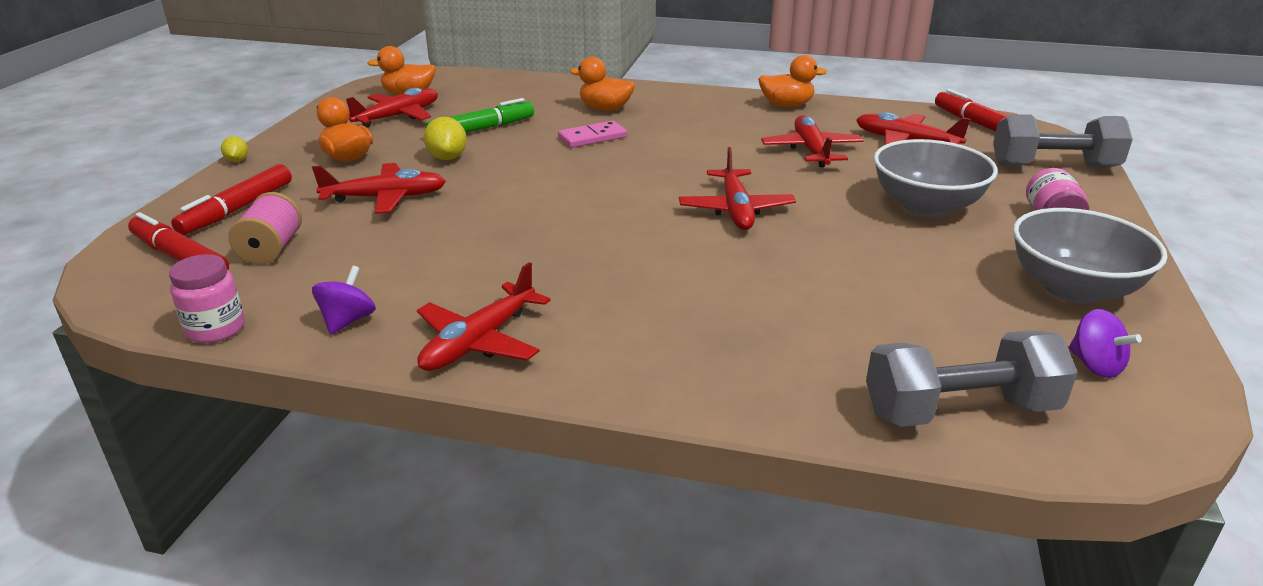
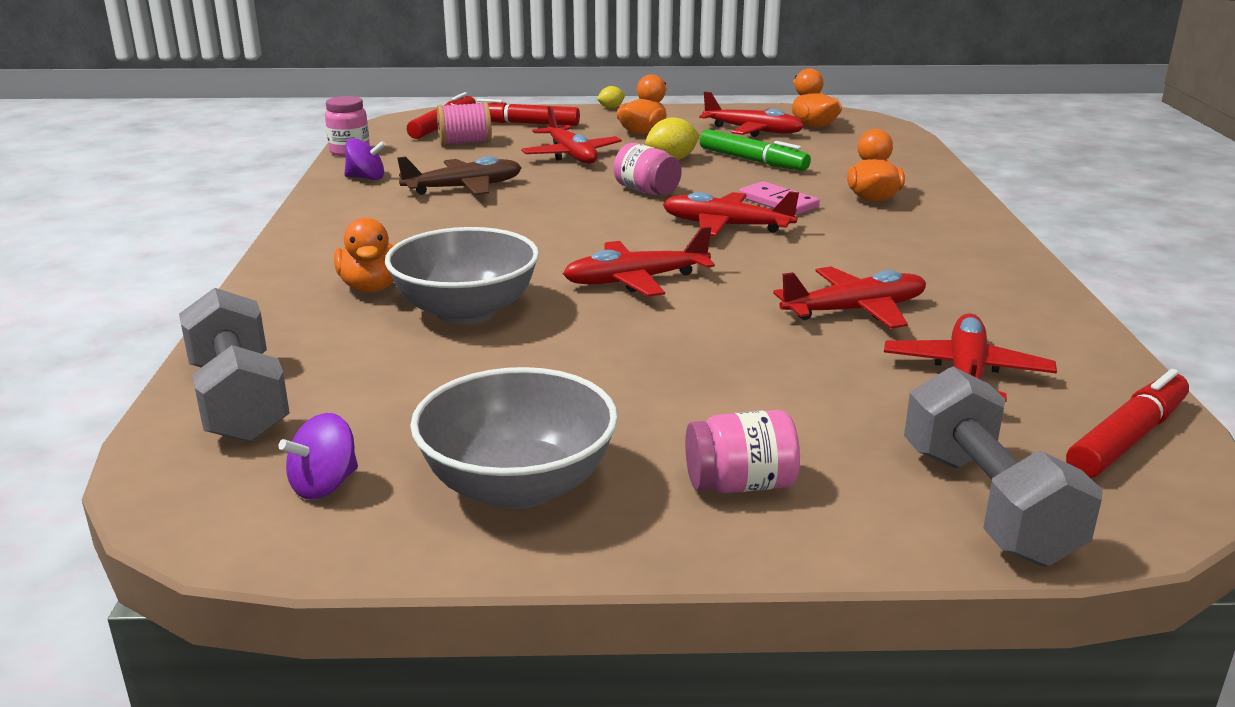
camera: 75 degrees right, 5 degrees down
red plane [417,262,551,371] -> red plane moved to [663,191,799,236]
orange duck [758,55,827,107] -> orange duck moved to [334,217,397,292]
grey bowl [874,139,998,217] -> grey bowl moved to [385,227,539,324]
none -> brown plane [397,156,522,195]
none -> pink jar [614,143,682,195]

